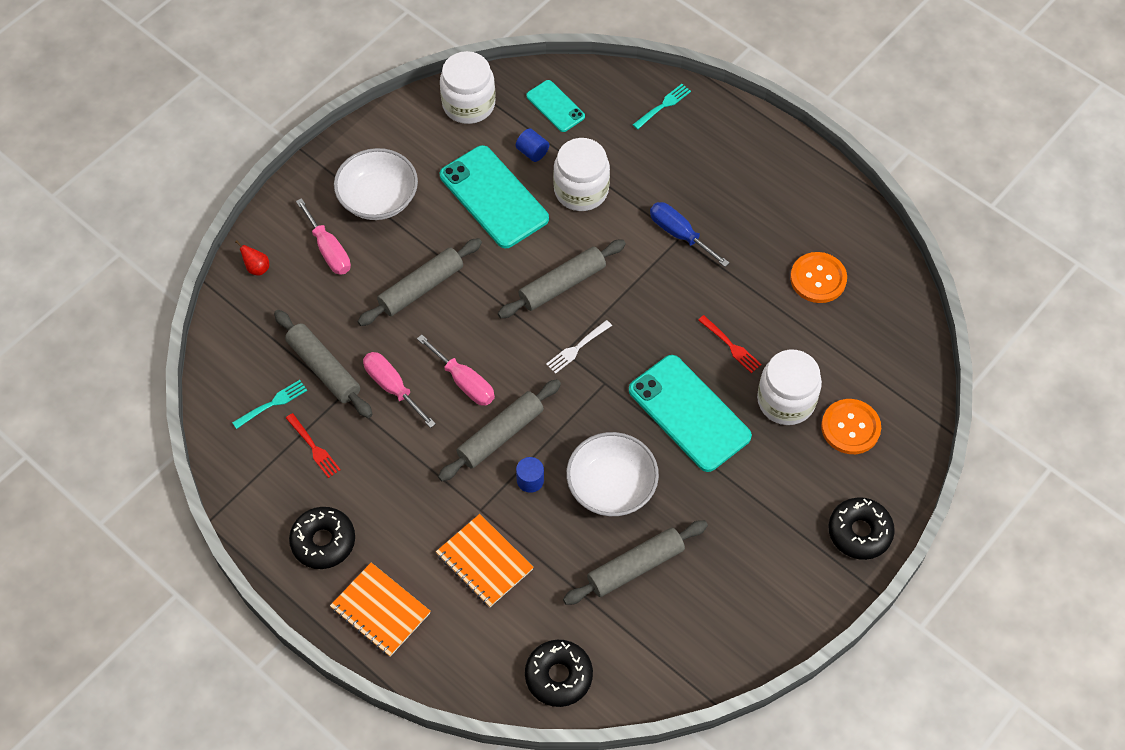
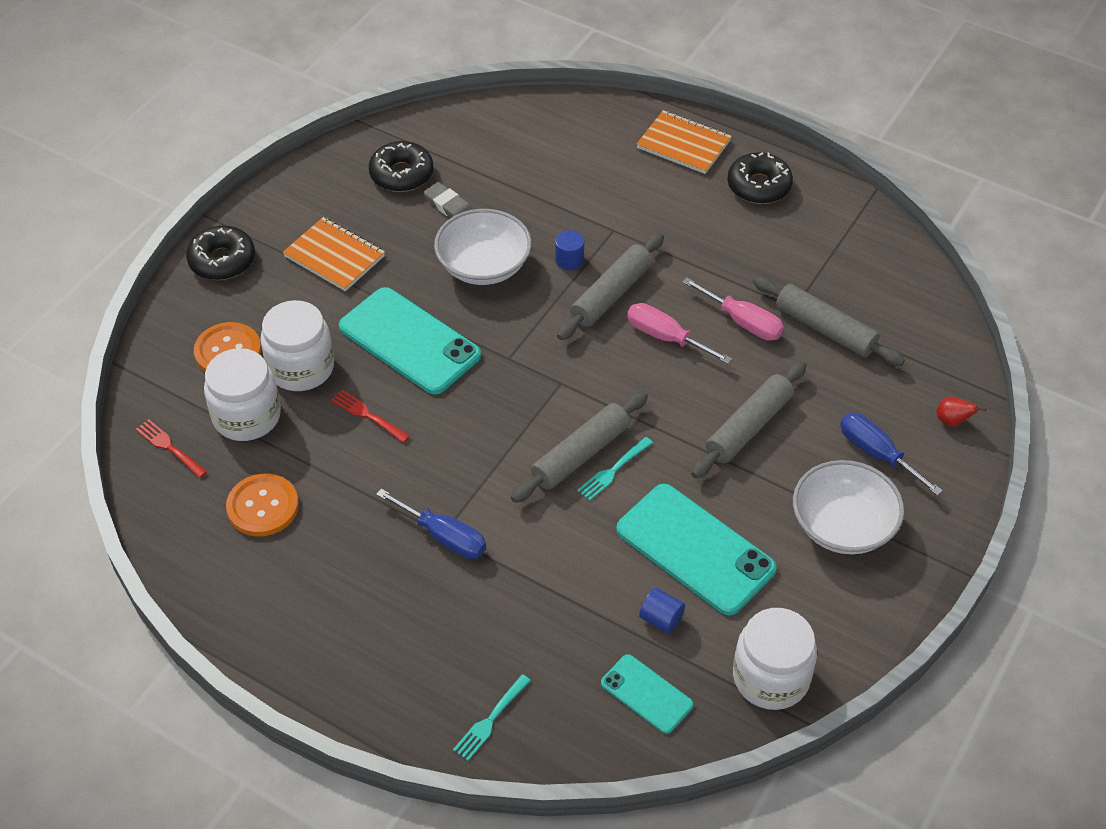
camera: 170 degrees right, 10 degrees down
turquoise fork [232,380,307,429] -> turquoise fork moved to [577,437,653,501]
red fork [286,413,341,478] -> red fork moved to [136,419,207,478]
pink screwdriver [296,198,351,275] -> blue screwdriver [840,413,943,496]
orange notebook [436,514,534,607] -> orange notebook moved to [283,217,385,291]
black donut [525,640,593,707] -> black donut moved to [369,141,433,192]
white fork [546,320,612,374] -> none
white jar [553,138,610,211] -> white jar moved to [204,348,281,441]
grey rolling pin [563,520,708,605] -> grey eraser [423,182,472,218]

